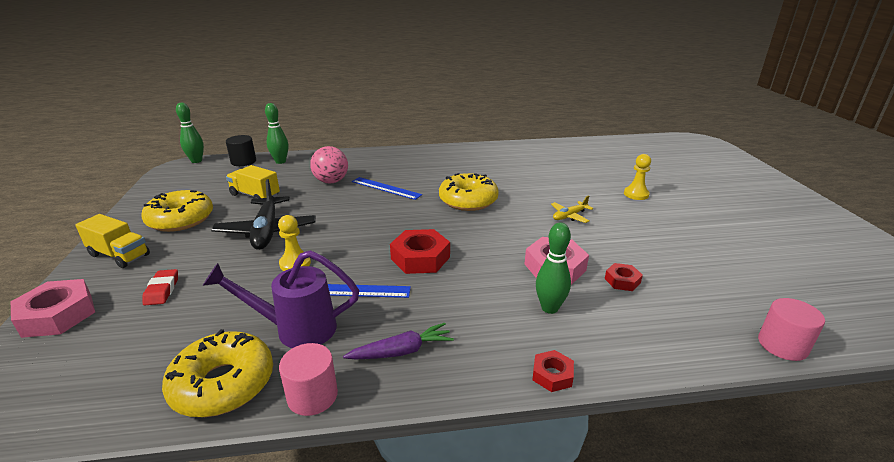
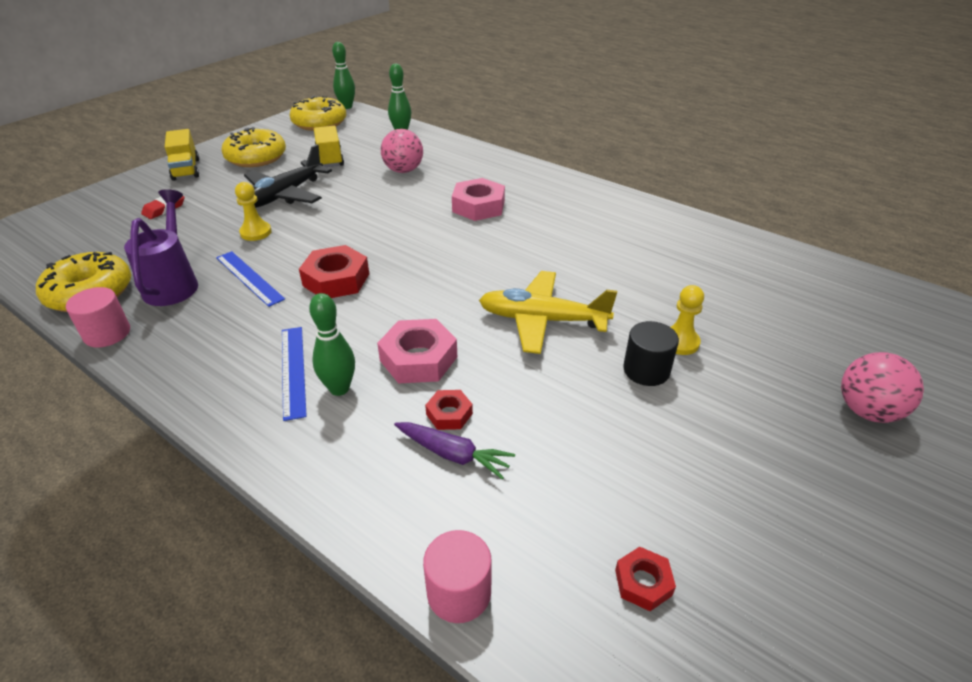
camera: 45 degrees right, 10 degrees up
pink nut [11,279,95,338] -> pink nut moved to [452,178,505,221]
purple watering can [203,250,359,348] -> purple watering can turned 45 degrees clockwise [124,189,198,306]
black cylinder [226,135,256,166] -> black cylinder moved to [623,321,679,386]
purple carrot [343,323,454,359] -> purple carrot moved to [394,422,515,479]
blue ruler [352,177,422,200] -> blue ruler moved to [282,327,307,421]
yellow donut [439,173,499,211] -> yellow donut moved to [290,96,346,131]
red nut [532,350,574,392] -> red nut moved to [615,547,676,611]
yellow plane [551,195,593,223] -> yellow plane [479,271,617,354], size x1.98
none -> pink ball [841,352,924,423]

